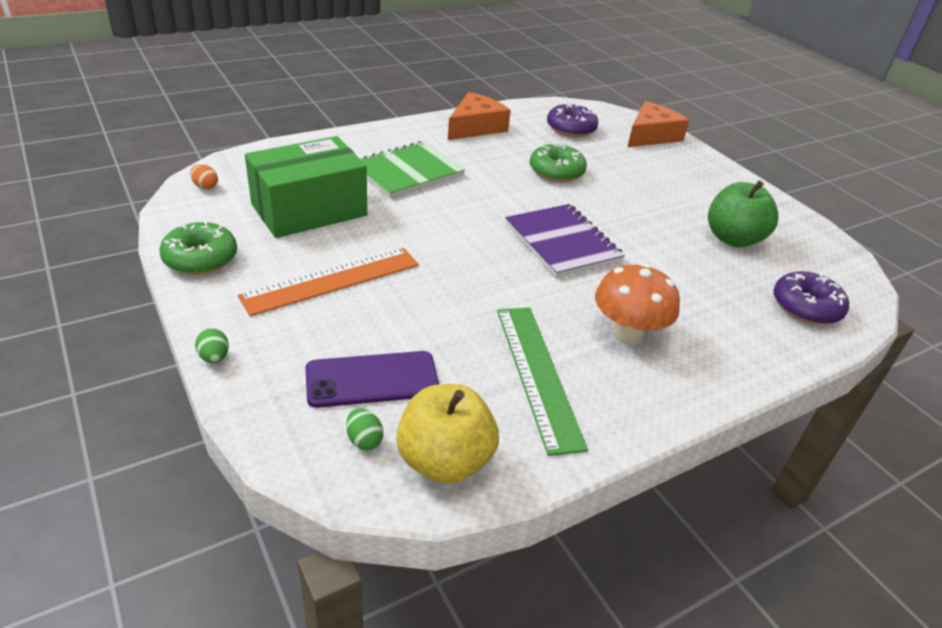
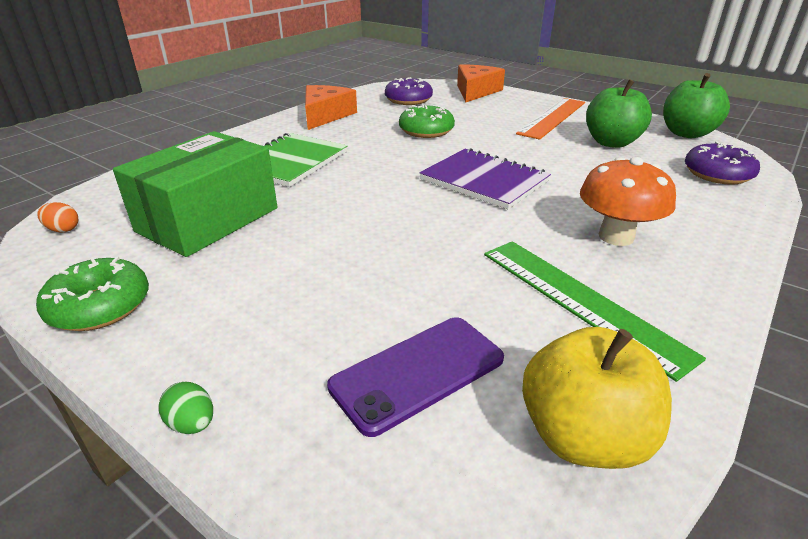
camera: 20 degrees left, 5 degrees down
orange ruler [238,248,419,316] -> orange ruler moved to [516,98,585,140]
green egg [346,408,384,450] -> none
none -> green apple [663,73,730,138]

